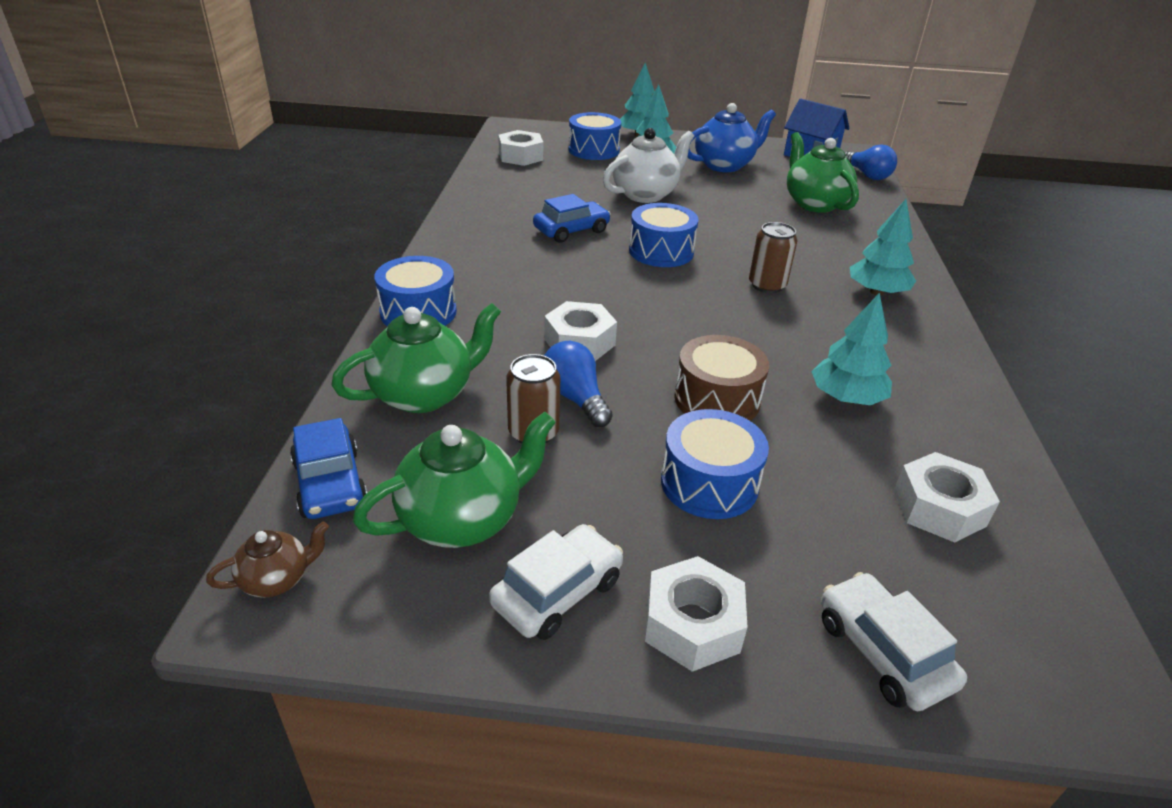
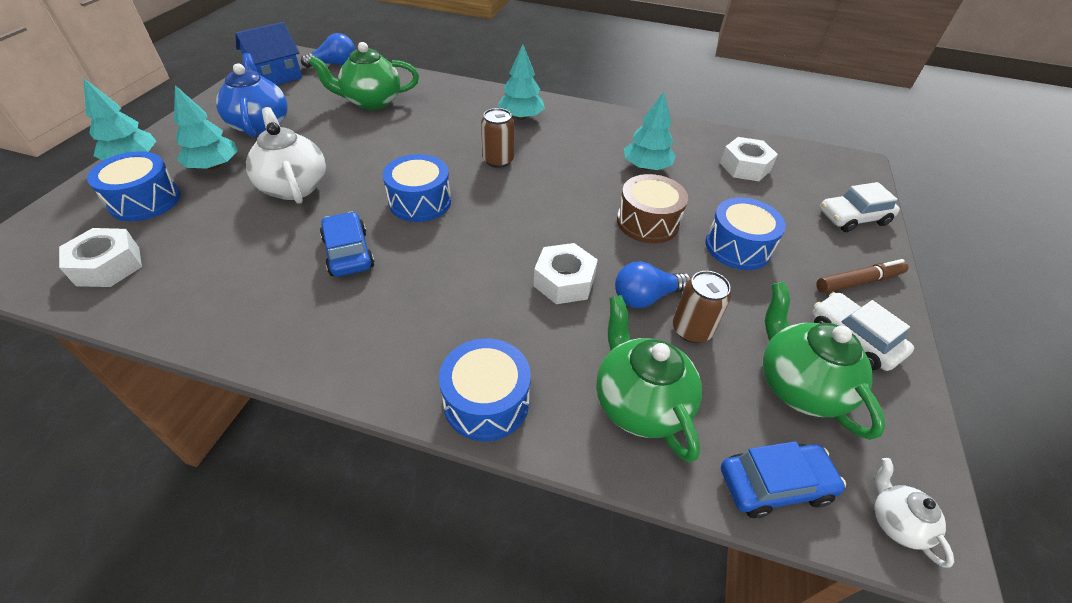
camera: 80 degrees left, 10 degrees up
brown teapot [206,522,329,598] -> white teapot [874,458,954,568]
white nut [645,556,748,672] -> brown marker [816,259,909,293]

